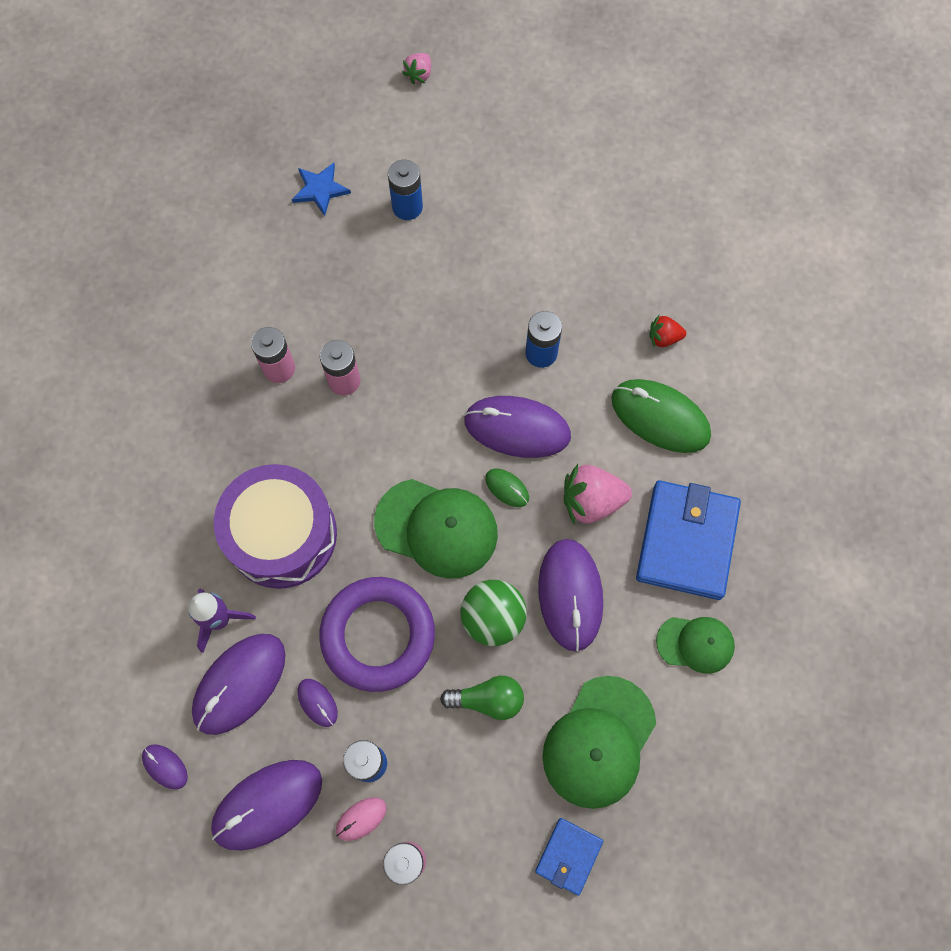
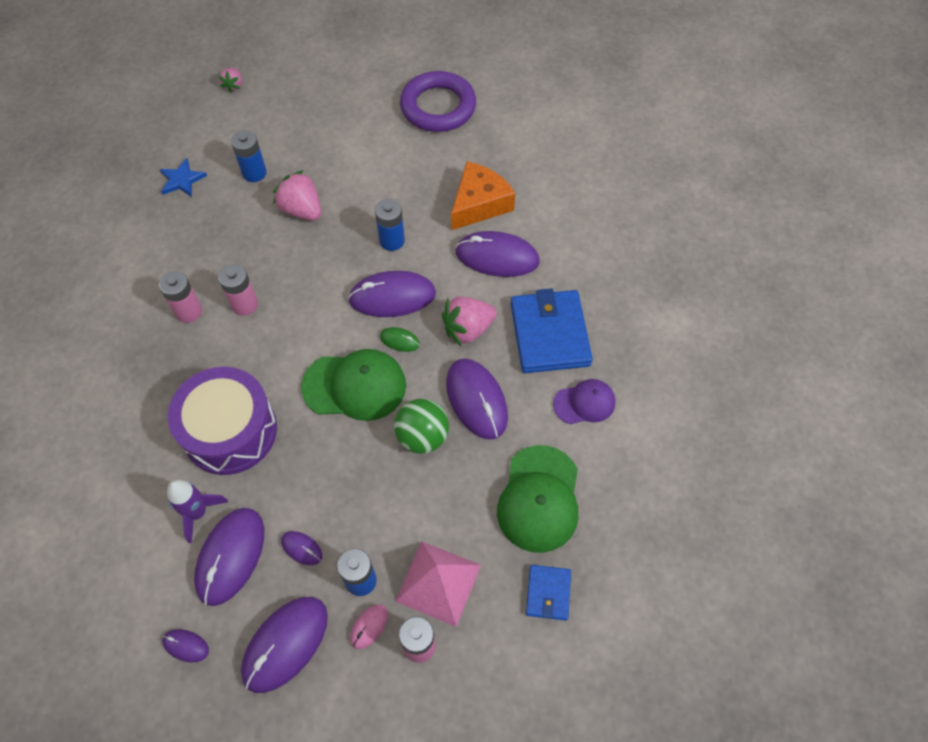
camera: 20 degrees left, 10 degrees down
purple ring [319,577,435,692] -> purple ring moved to [400,71,476,132]
green light bulb [440,676,524,720] -> none
green mouse [611,379,711,453] -> purple mouse [455,231,540,277]
red strawberry [649,315,686,348] -> orange cheese [451,161,515,230]
green cap [656,617,735,674] -> purple cap [553,379,616,424]
none -> pink strawberry [273,170,321,220]
none -> pink pyramid [395,541,481,627]

